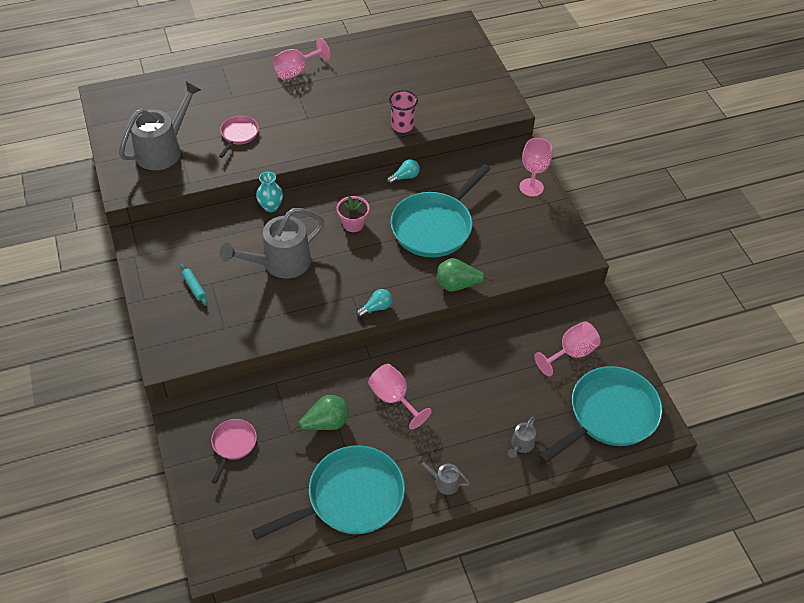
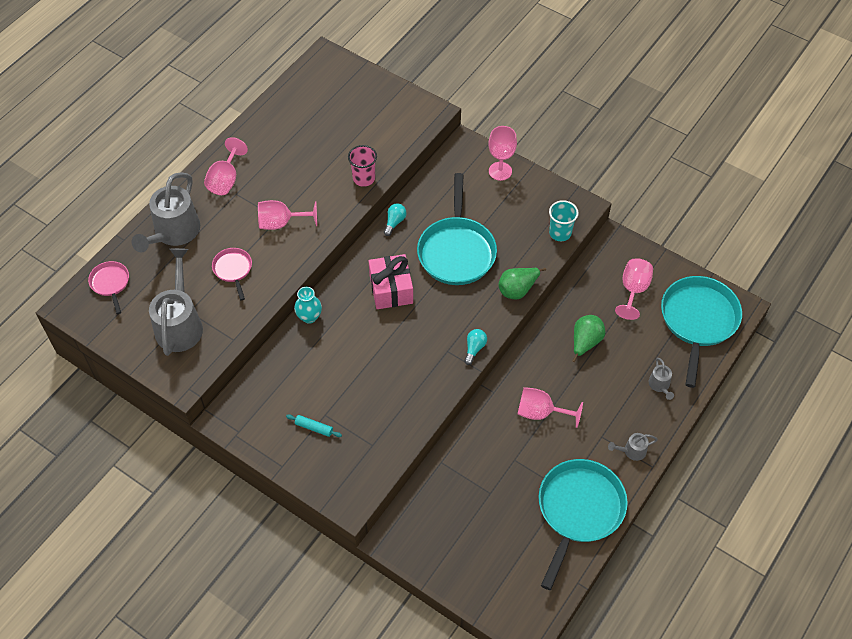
camera: 35 degrees left, 5 degrees up
pink pan [211,419,257,483] -> pink pan moved to [88,261,129,314]
grey watering can [220,208,324,279] -> grey watering can moved to [132,172,200,252]
green pear [290,395,349,432] -> green pear moved to [572,315,605,362]
pink flower pot [337,196,370,232] -> pink gift [369,254,413,309]
none -> pink goblet [258,200,317,230]
none -> turquoise cup [549,200,579,241]

